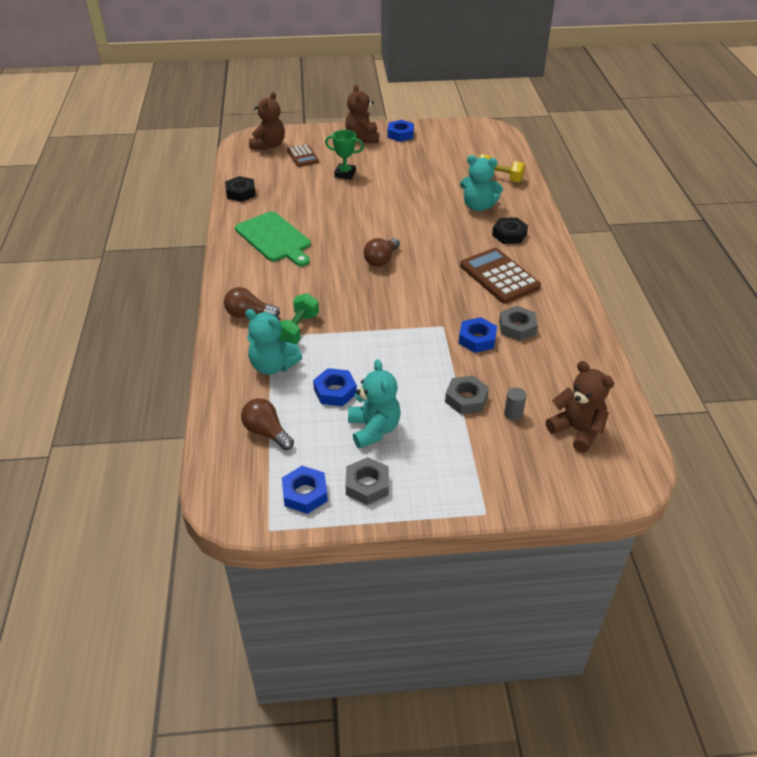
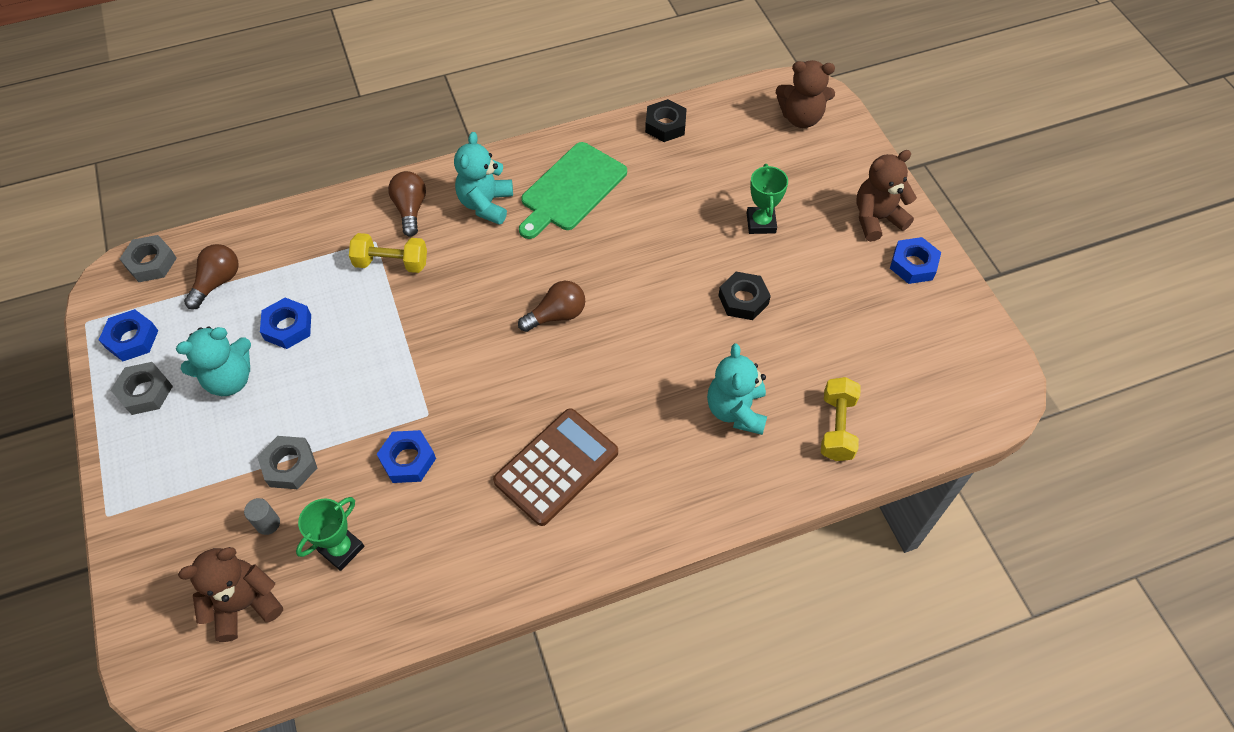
camera: 75 degrees right, 15 degrees up
turquoise teddy bear [245,309,302,375] -> turquoise teddy bear moved to [454,132,513,225]
green dumbbell [278,293,319,344] -> yellow dumbbell [349,233,427,273]
brown calculator [287,144,319,167] -> none
brown light bulb [364,238,400,267] -> brown light bulb turned 135 degrees clockwise [518,281,585,332]
black nut [492,217,528,244] -> black nut moved to [718,272,771,320]
grey nut [499,306,538,341] -> grey nut moved to [120,235,177,282]
brown teddy bear [546,361,614,453] -> brown teddy bear turned 150 degrees counterclockwise [178,547,283,642]
none -> green trophy [296,497,364,571]

